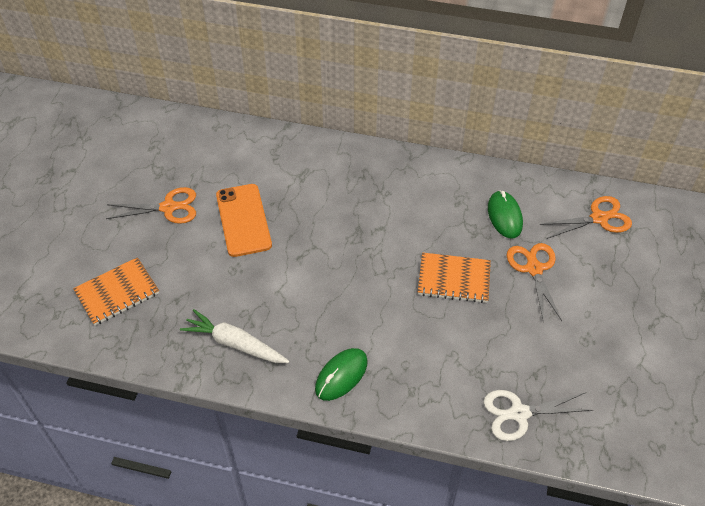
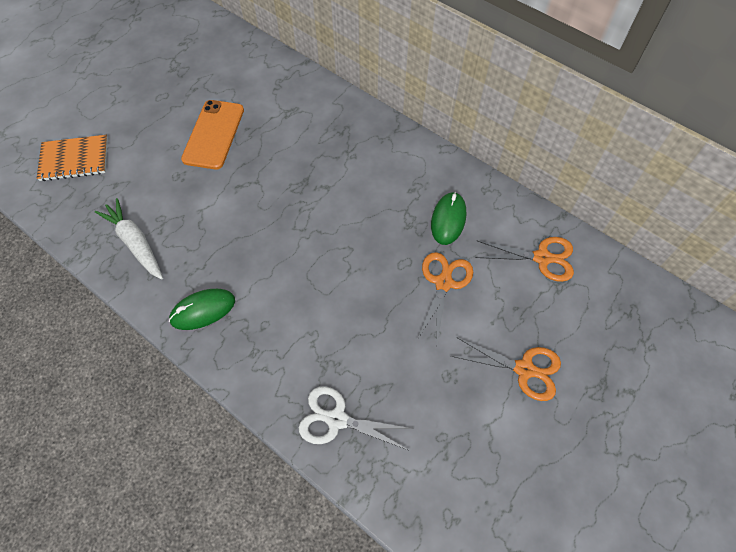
camera: 25 degrees right, 10 degrees up
orange scissors [106,187,196,224] -> orange scissors moved to [451,337,561,401]
orange notebook [418,252,491,303] -> none

